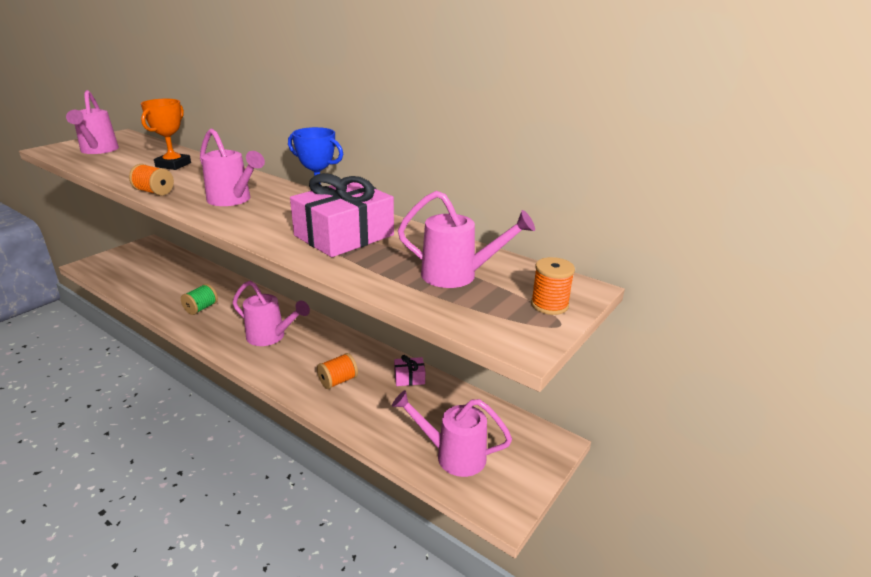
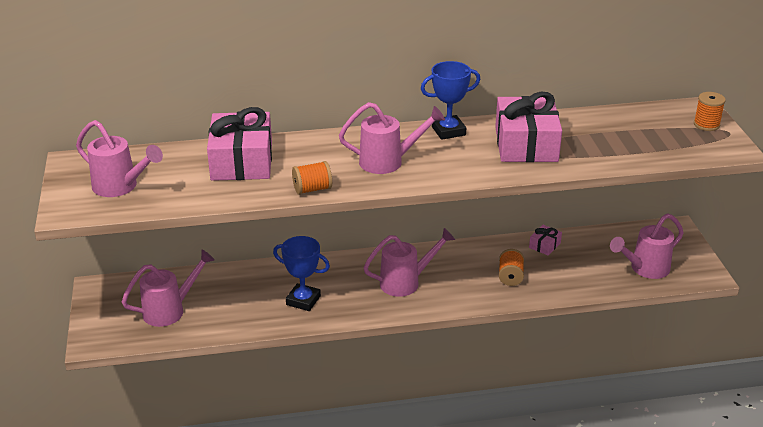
camera: 45 degrees left, 5 degrees up
orange trophy [141,99,191,170] -> pink gift [207,107,272,181]
green spool [181,284,218,315] -> blue trophy [273,236,330,311]
pink watering can [398,191,535,288] -> pink watering can moved to [122,250,215,327]

